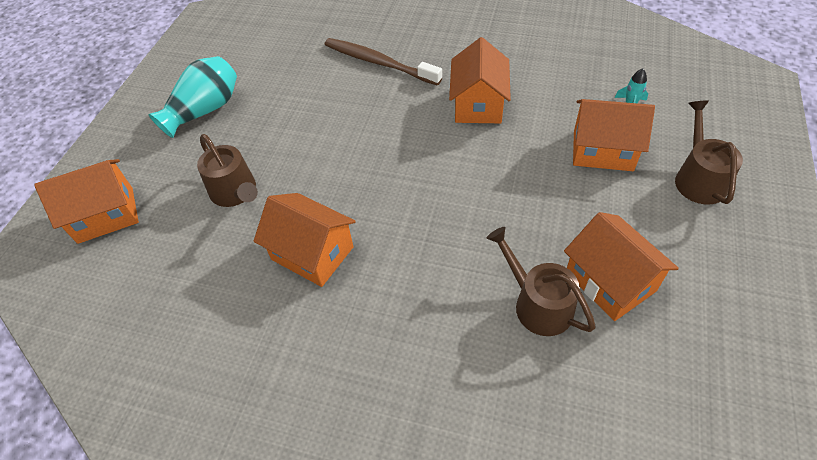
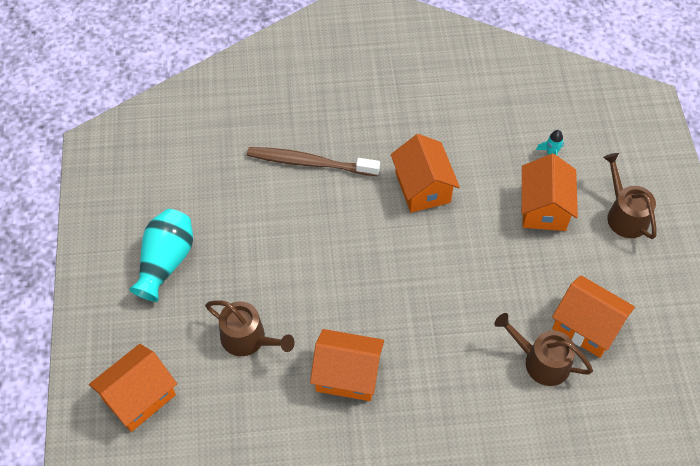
camera: 25 degrees left, 5 degrees up
orange house [573,99,655,171] -> orange house turned 75 degrees counterclockwise [522,154,578,231]

